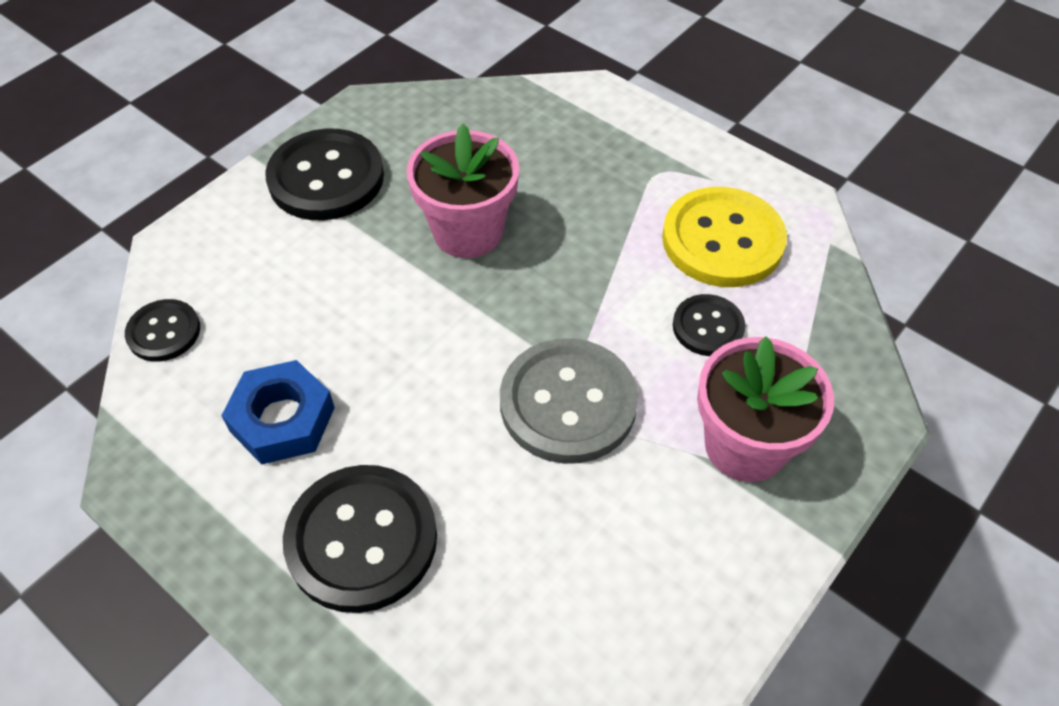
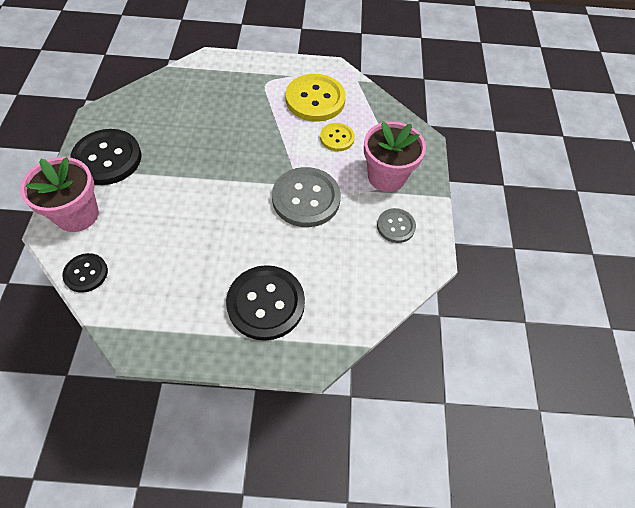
camera: 40 degrees left, 5 degrees up
blue nut [221,360,335,465] -> none
pink flower pot [407,124,519,258] -> pink flower pot moved to [20,157,99,232]
black button [673,294,746,356] -> yellow button [320,123,355,151]
none -> grey button [377,208,416,243]

